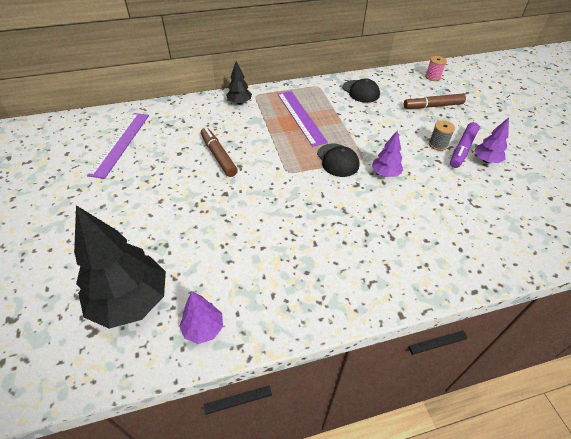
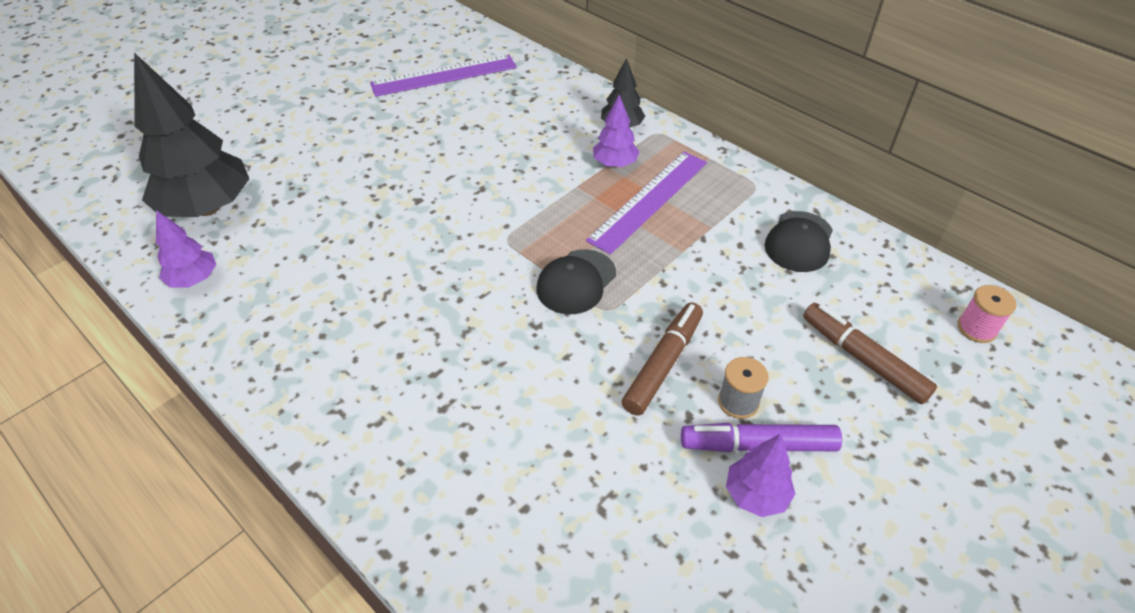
camera: 60 degrees right, 0 degrees up
brown marker [201,127,238,177] -> brown marker moved to [622,302,703,416]
purple tree [372,130,403,177] -> purple tree moved to [593,95,640,168]

